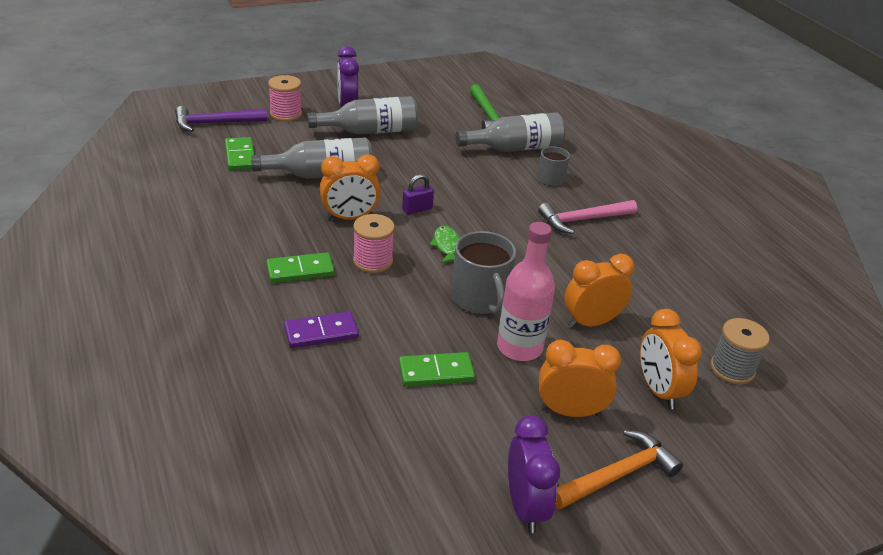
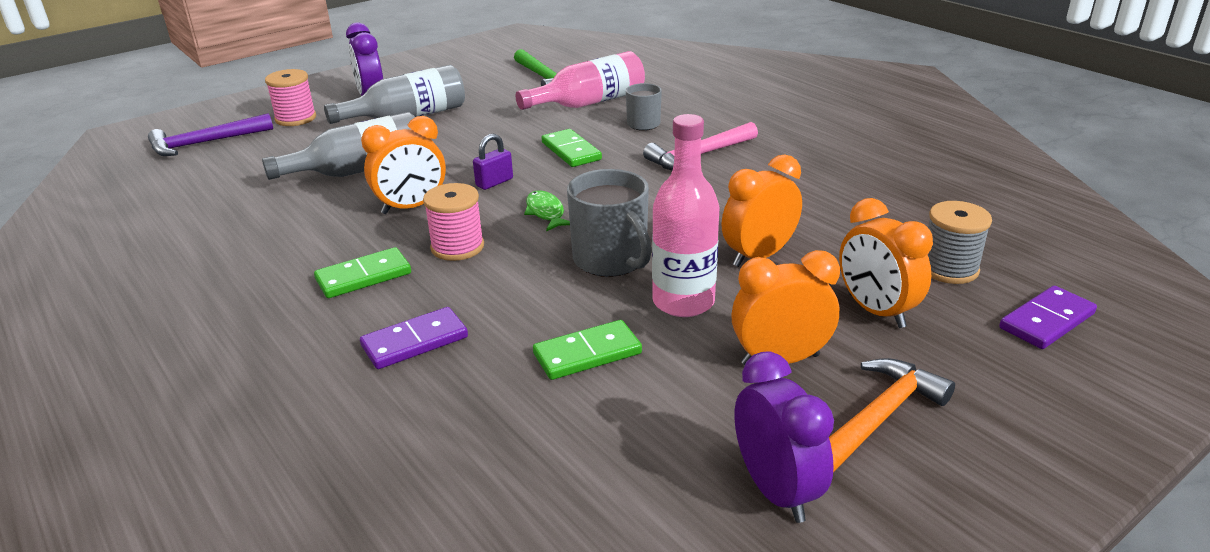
camera: 10 degrees left, 5 degrees down
green domino [225,137,255,170] -> green domino moved to [542,129,602,167]
grey bottle [455,112,566,152] -> pink bottle [516,51,645,110]
none -> purple domino [999,286,1097,349]

